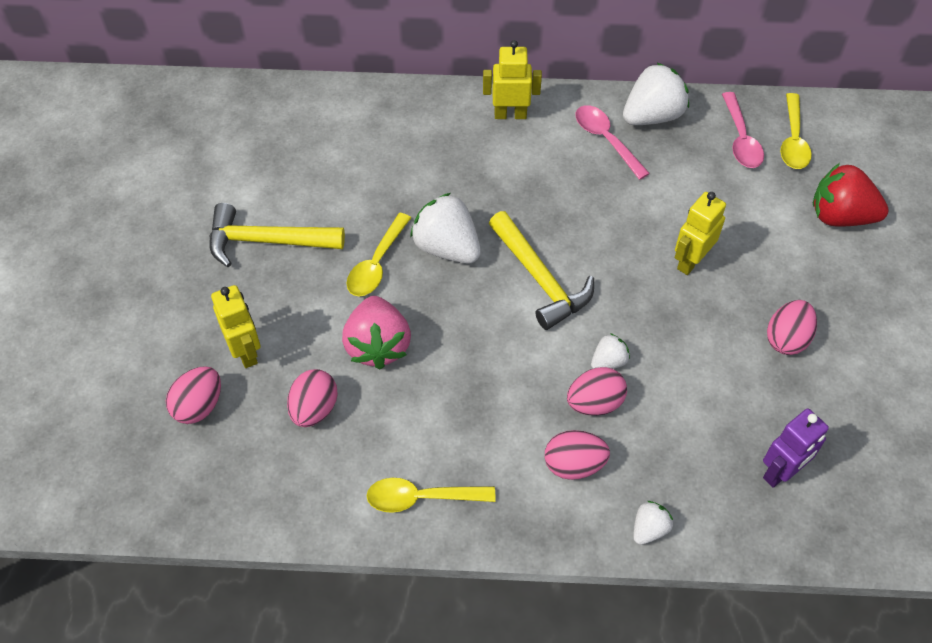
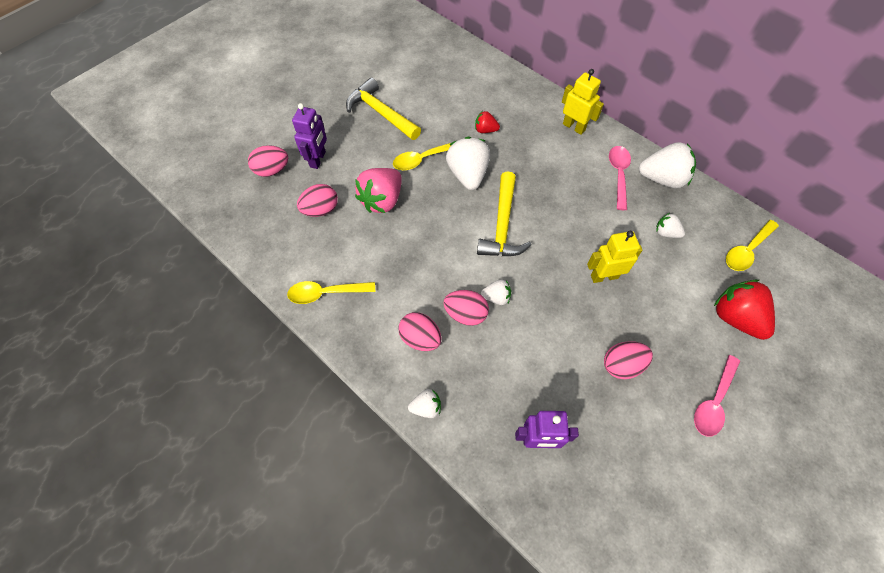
camera: 40 degrees right, 5 degrees up
yellow robot [211,285,261,368] -> purple robot [292,103,327,169]
yellow spoon [366,478,496,513] -> yellow spoon turned 45 degrees counterclockwise [287,281,375,304]
pink spoon [722,92,764,168] -> pink spoon moved to [694,355,740,437]
none -> red strawberry [475,111,500,133]
none -> white strawberry [656,213,685,238]

